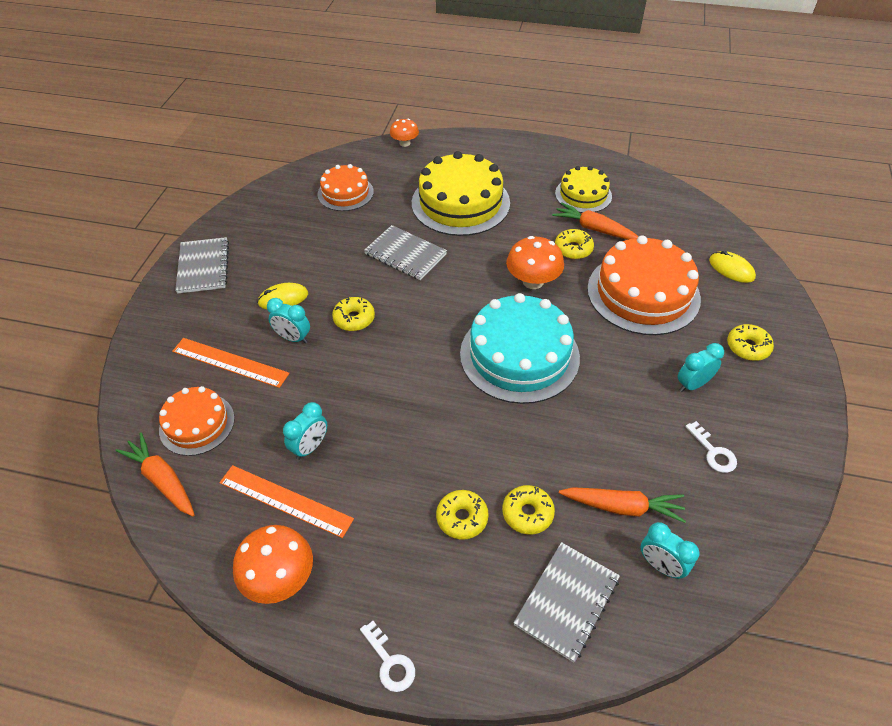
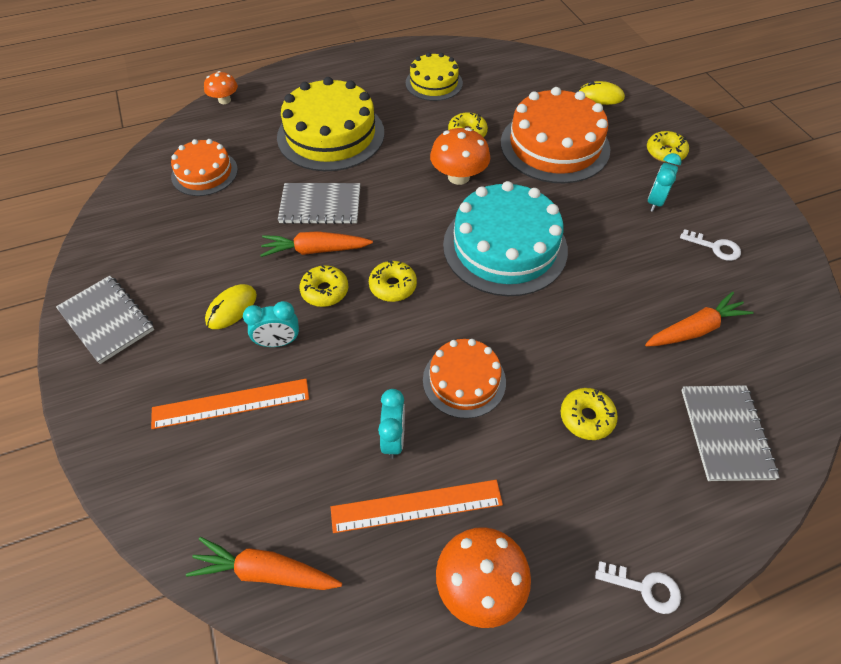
camera: 35 degrees left, 5 degrees up
orange cake [159,386,235,456] -> orange cake moved to [423,339,506,419]
yellow donut [502,485,555,535] -> yellow donut moved to [369,260,417,302]
orange carrot [552,202,639,240] -> orange carrot moved to [260,231,373,257]
turquoise clock [640,522,700,579] -> none

